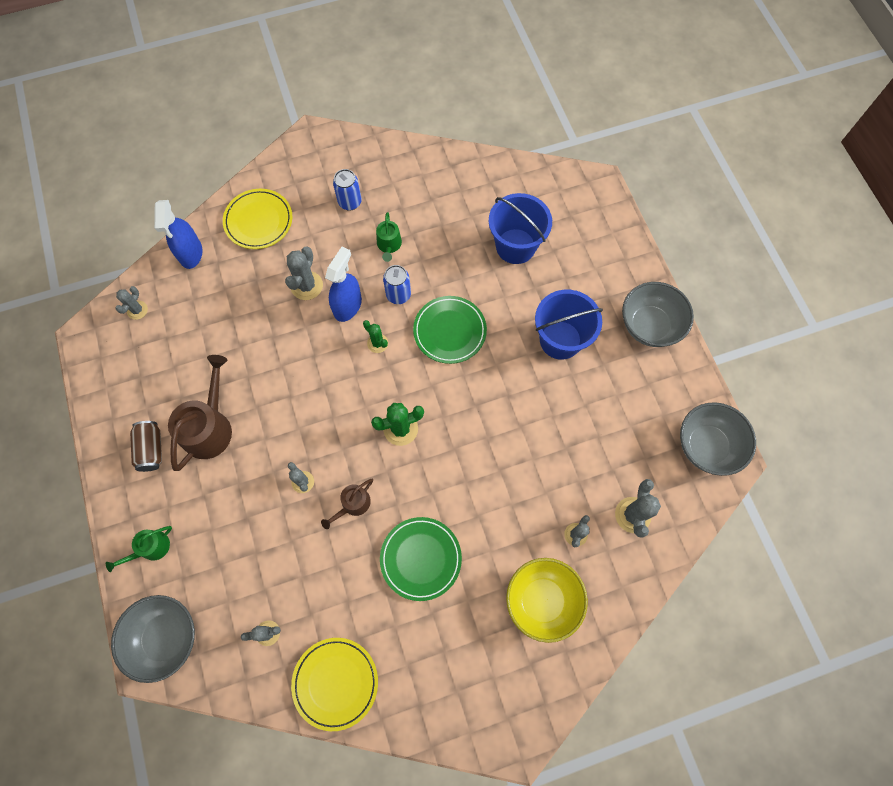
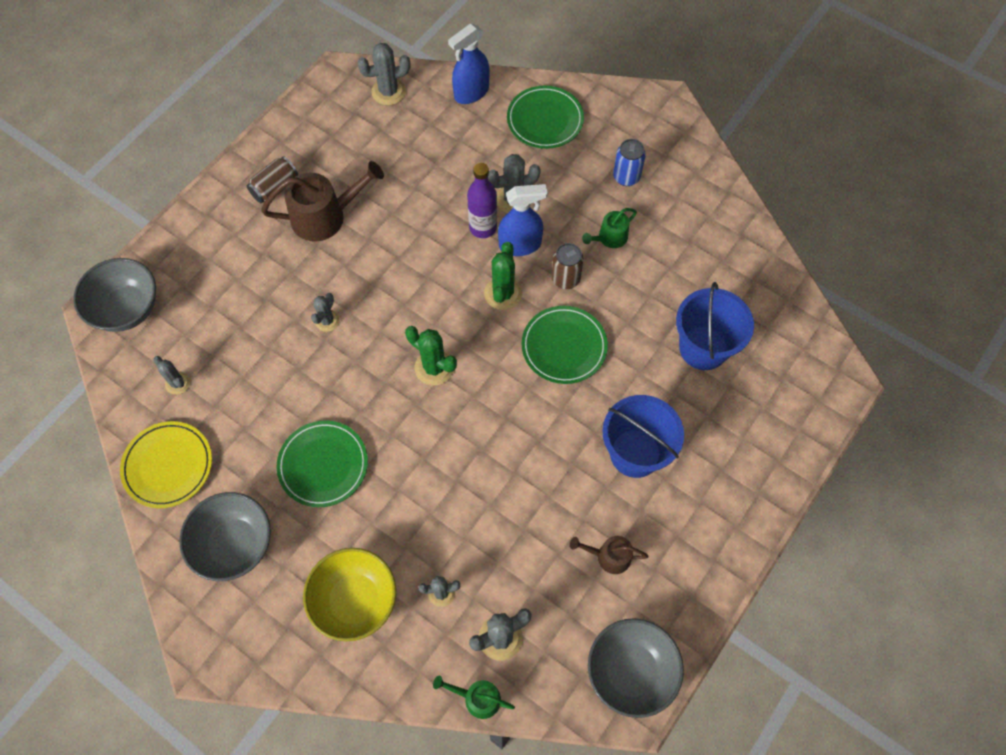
camera: 55 degrees right, 5 degrees down
green watering can [106,526,172,572] -> green watering can moved to [433,675,515,719]
grey cactus [115,286,148,320] -> grey cactus [357,43,410,105], size x1.58
yellow plate [223,189,292,249] -> green plate [507,85,584,149]
brown watering can [321,479,373,529] -> brown watering can moved to [570,536,649,574]
green cactus [363,320,388,353] -> green cactus [484,242,522,310], size x1.58
blue can [383,265,411,304] -> brown can [551,243,583,289]
grey bowl [622,282,694,347] -> grey bowl moved to [179,492,271,581]
none -> purple bottle [467,163,497,238]

